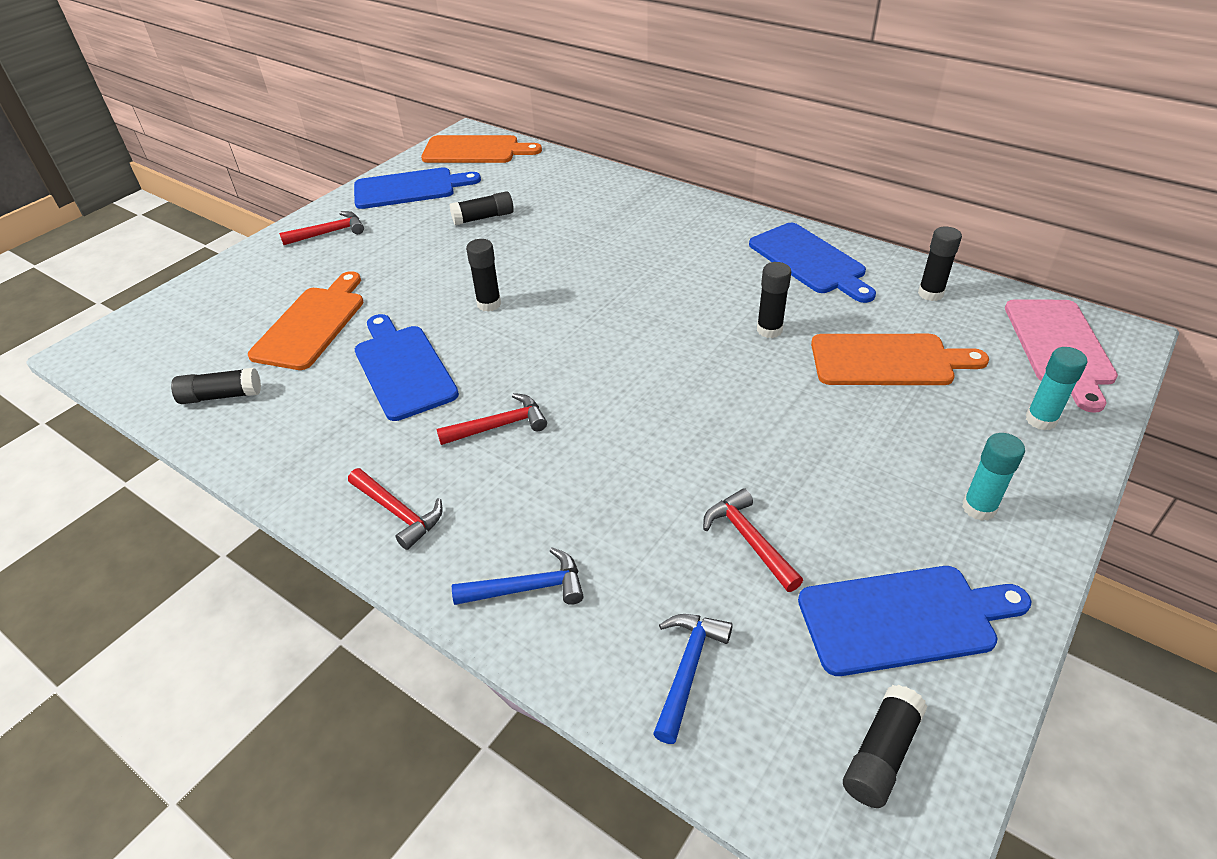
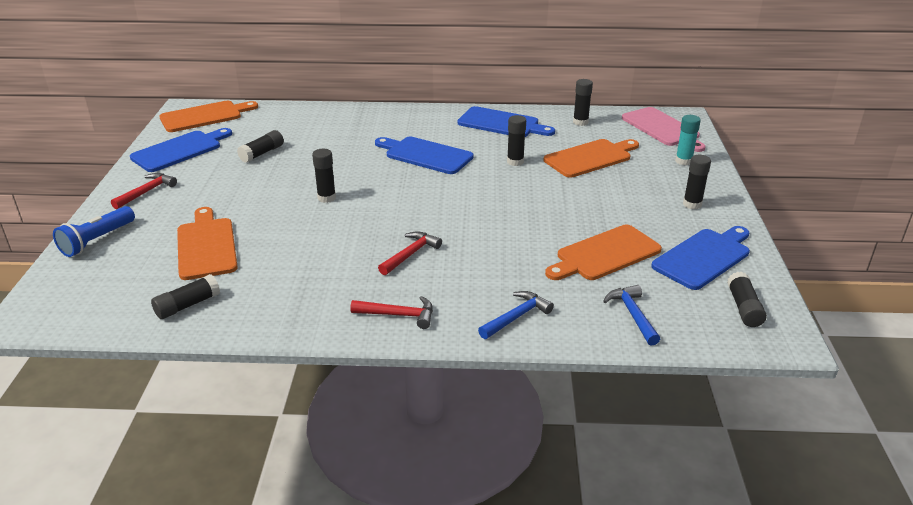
camera: 35 degrees left, 10 degrees down
blue cutting board [355,314,459,421] -> blue cutting board moved to [375,137,474,174]
red hammer [703,488,803,592] -> orange cutting board [545,225,662,280]
turquoise glue stick [962,433,1025,521] -> black glue stick [683,155,711,210]
none -> blue flashlight [53,206,135,257]

